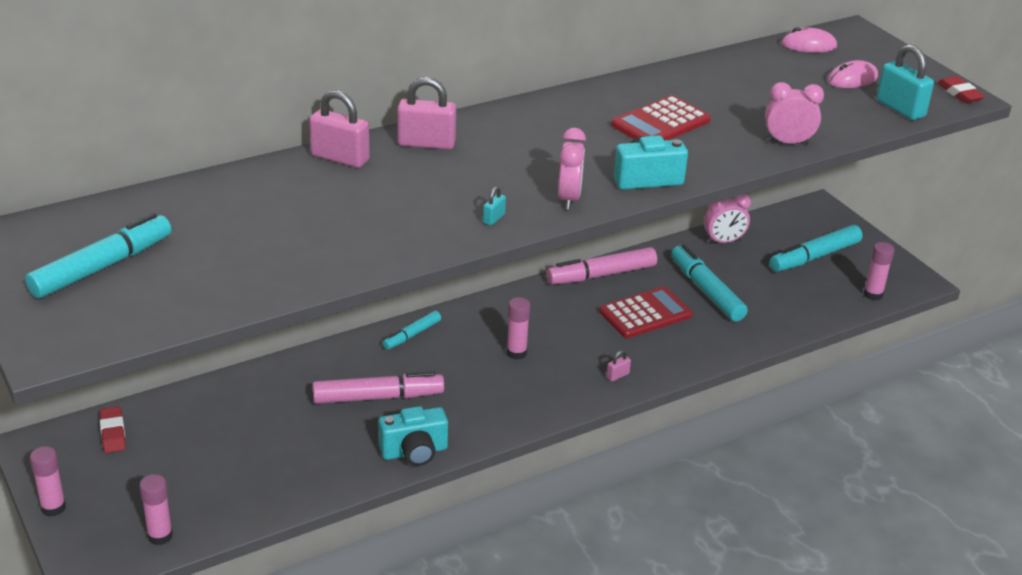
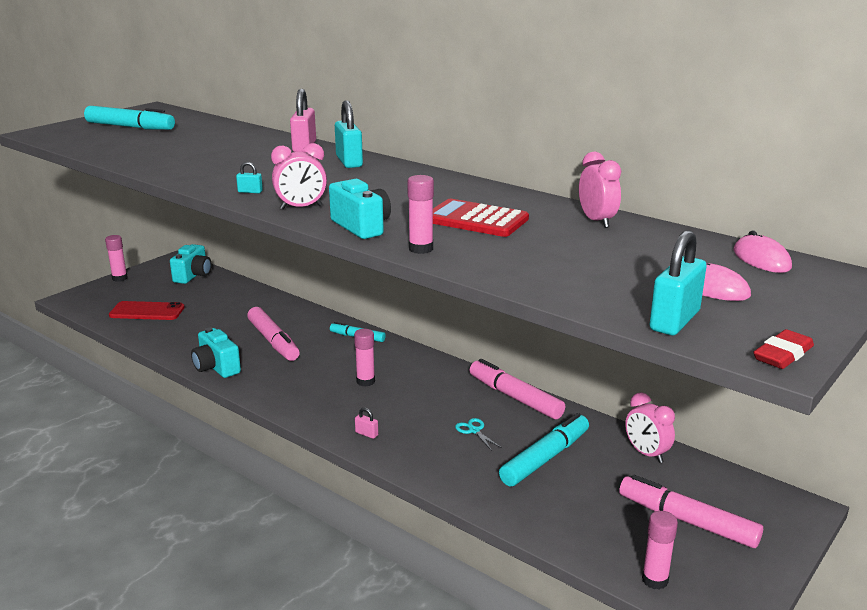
camera: 70 degrees right, 10 degrees down
red eraser [100,406,126,453] -> turquoise camera [170,244,212,284]
pink glue stick [139,474,173,545] -> pink glue stick moved to [407,175,434,254]
pink padlock [397,77,456,150] -> turquoise padlock [335,100,363,168]
red calculator [599,286,692,338] -> turquoise scissors [455,418,502,451]
pink clock [765,82,824,145] -> pink clock moved to [579,152,621,228]
turquoise marker [770,225,863,272] -> pink marker [619,475,763,548]
none -> red phone [109,301,185,320]

